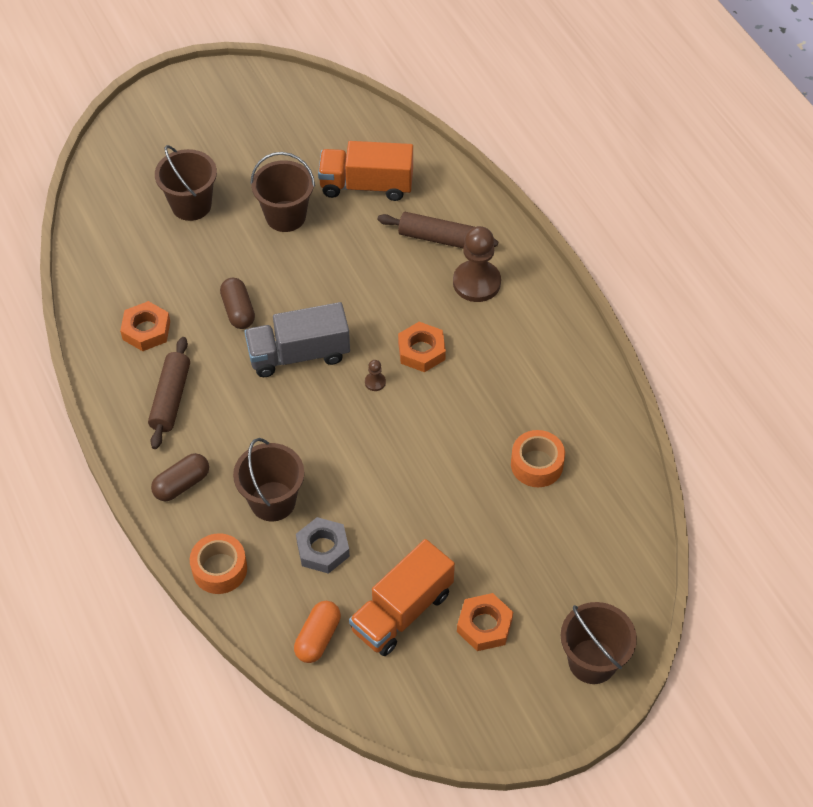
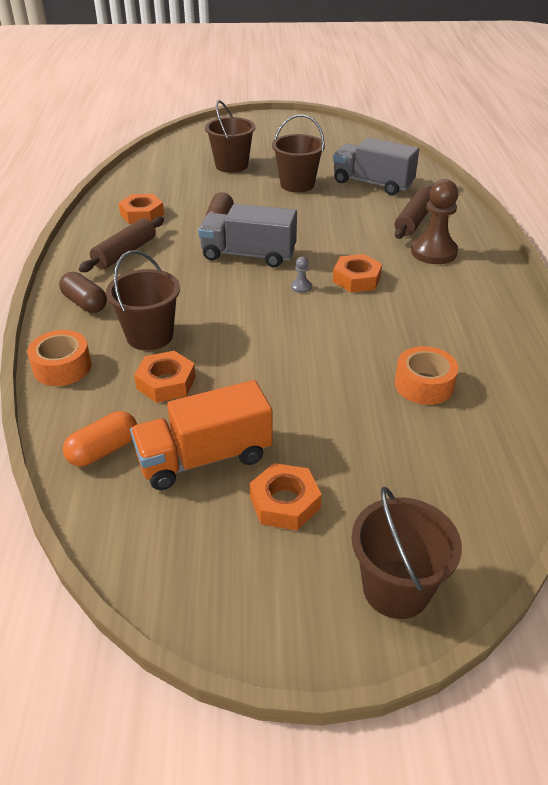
camera: 25 degrees right, 15 degrees down
brown capsule [151,453,209,501] -> brown capsule turned 60 degrees clockwise [59,272,107,313]
grey nut [296,517,350,574] -> orange nut [134,351,196,403]
orange truck [318,141,413,201] -> grey truck [333,137,419,195]
brown pawn [365,360,386,391] -> grey pawn [291,257,312,293]
brown rolling pin [378,212,498,249] -> brown rolling pin turned 75 degrees clockwise [395,187,431,239]

